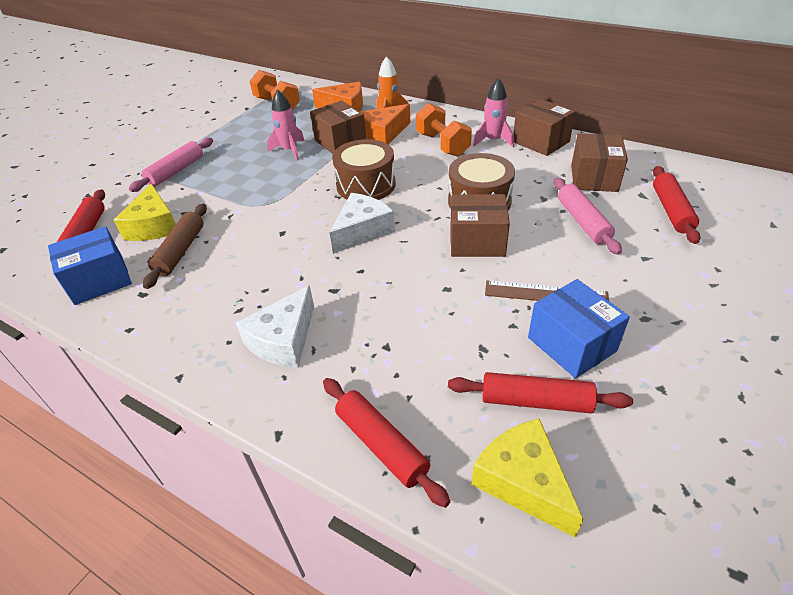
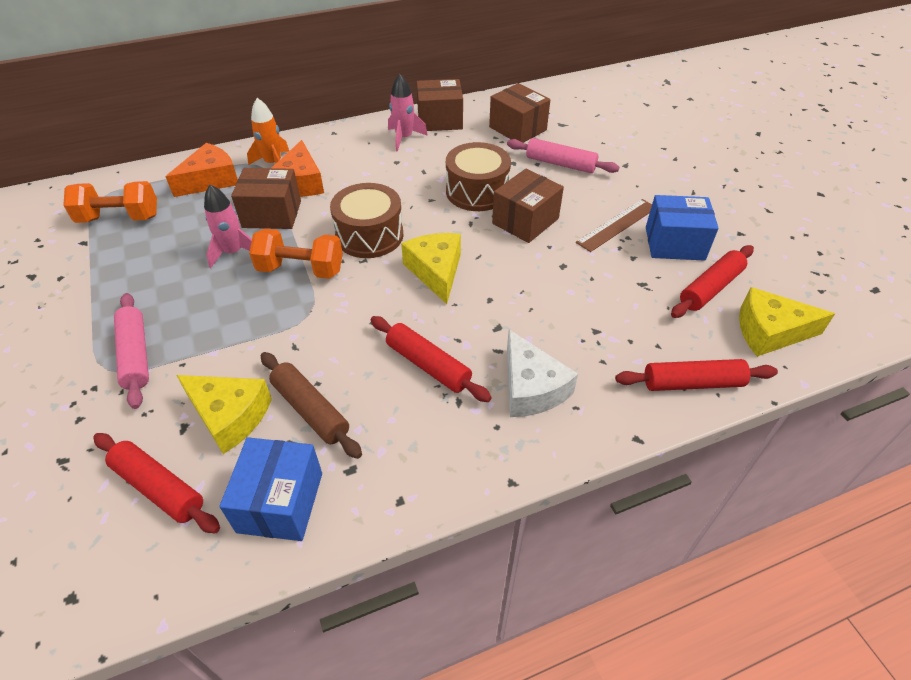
camera: 55 degrees left, 5 degrees up
white cheese [330,193,395,254] -> yellow cheese [401,233,461,304]
orange dumbbell [416,103,472,157] -> orange dumbbell moved to [249,229,343,279]
red rolling pin [653,166,700,244] -> red rolling pin moved to [371,316,492,402]

